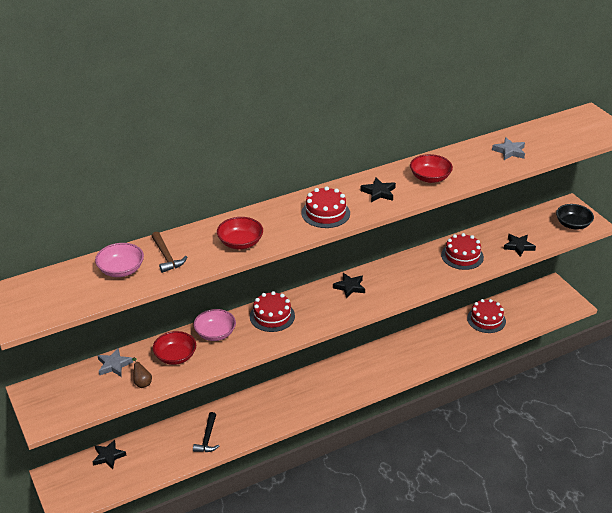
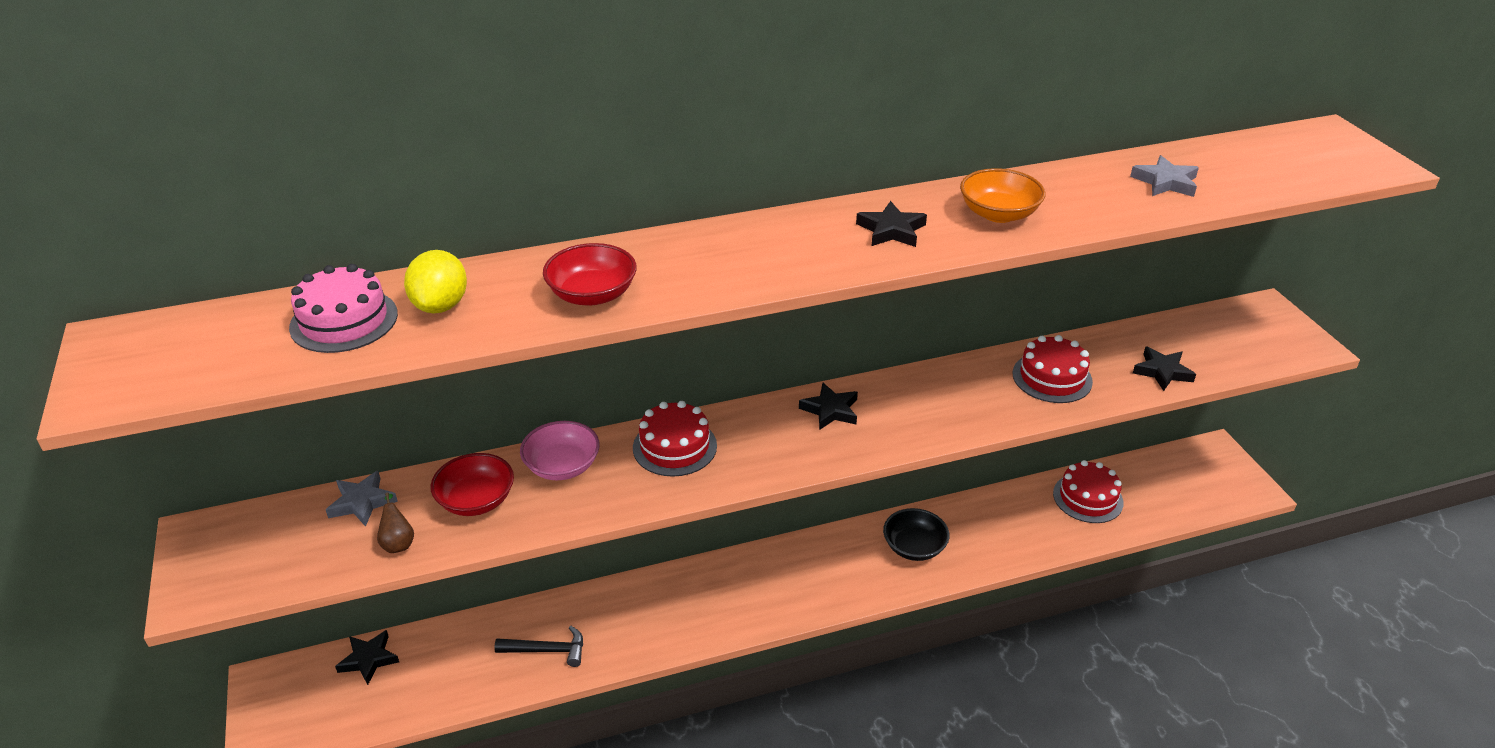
camera: 10 degrees right, 0 degrees up
pink bowl [95,243,144,277] -> pink cake [289,264,398,353]
brown hammer [151,232,187,273] -> yellow lemon [404,250,467,313]
black hammer [193,412,219,452] -> black hammer turned 105 degrees counterclockwise [494,626,583,667]
red cake [301,186,350,228] -> none
red bowl [410,154,453,183] -> orange bowl [960,168,1046,223]
black bowl [556,204,594,230] -> black bowl moved to [883,508,950,561]

